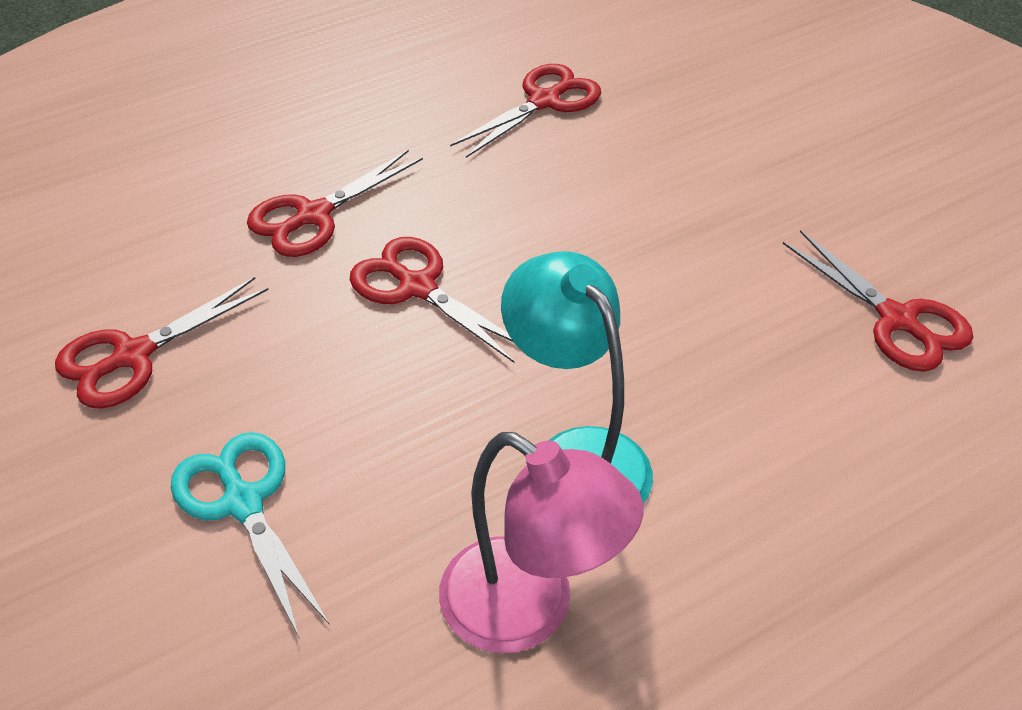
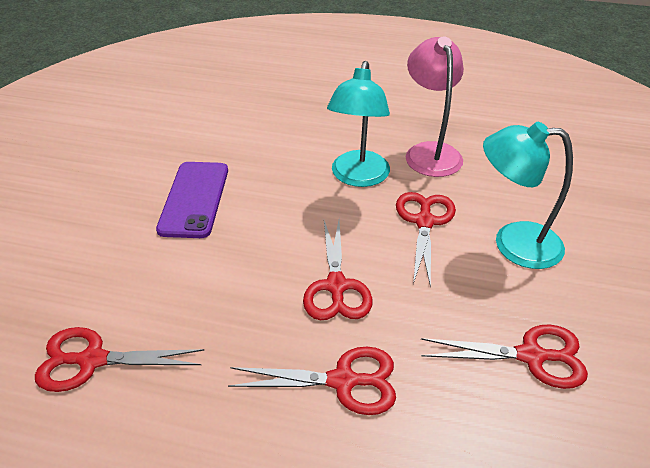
camera: 135 degrees left, 5 degrees down
turquoise scissors [171,432,330,639] -> turquoise lamp [483,122,573,269]
red scissors [783,230,973,372] -> red scissors moved to [396,192,456,288]
none -> purple phone [156,162,228,238]

